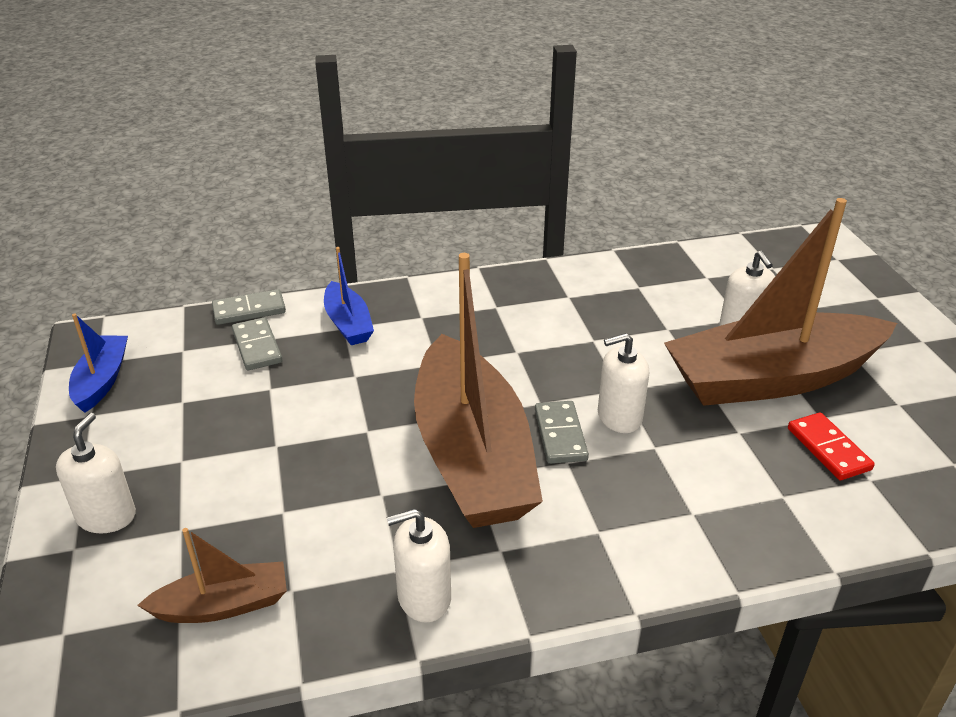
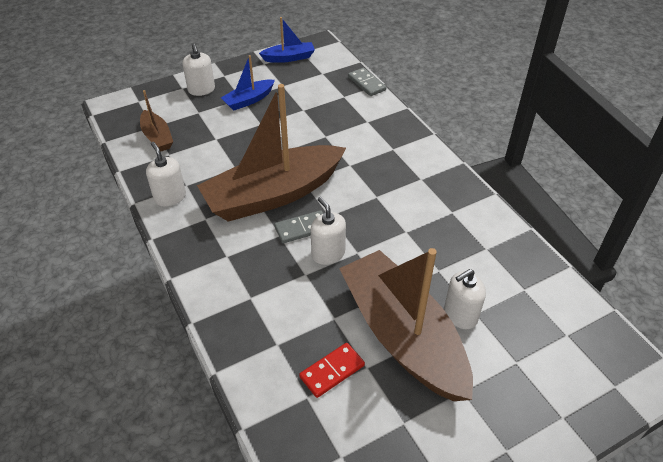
camera: 75 degrees right, 10 degrees up
white soap dispenser [56,413,136,533] -> white soap dispenser turned 75 degrees clockwise [182,43,215,96]
grey domino [232,317,283,370] -> none
blue boat [324,247,374,345] -> blue boat moved to [221,55,275,111]

